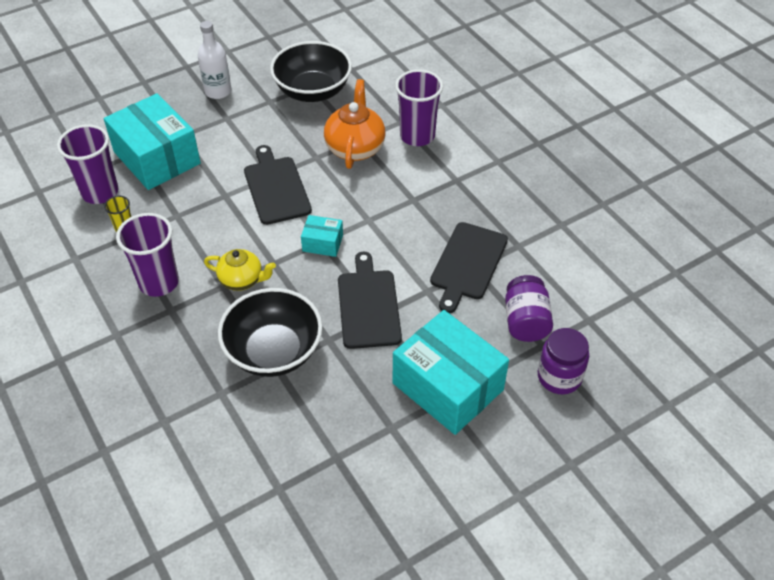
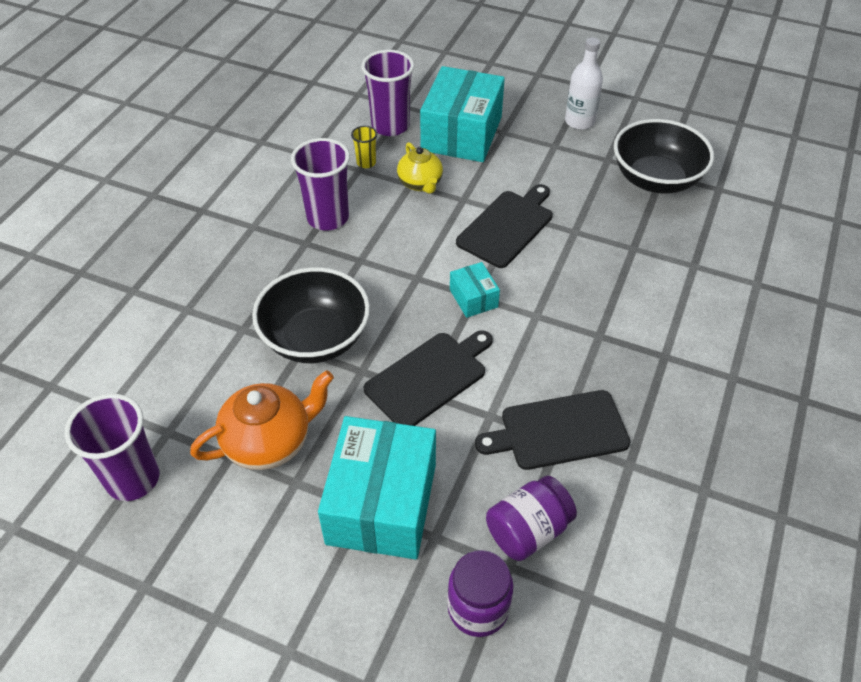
camera: 55 degrees right, 0 degrees up
yellow teapot [204,249,276,291] -> yellow teapot moved to [397,142,443,194]
orange teapot [324,79,385,169] -> orange teapot moved to [190,370,334,470]
purple cup [395,70,443,146] -> purple cup moved to [65,394,160,501]

